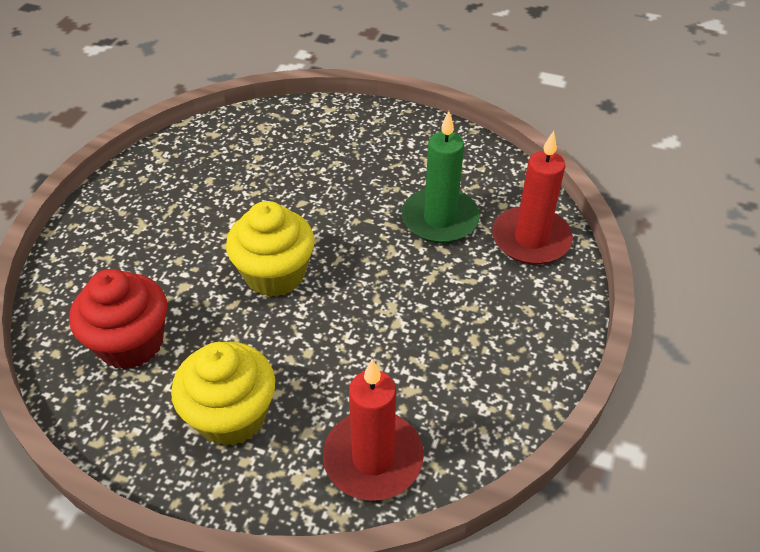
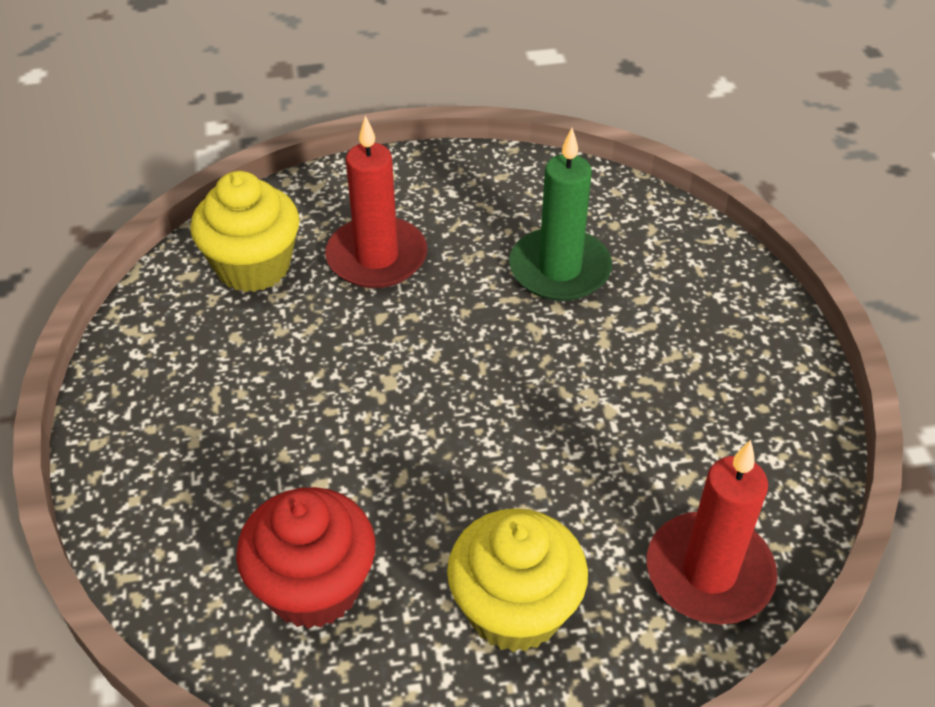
camera: 30 degrees left, 0 degrees up
yellow cupcake [226,201,315,297] -> yellow cupcake moved to [190,171,299,292]
red candle [492,131,573,265] -> red candle moved to [325,116,427,288]

